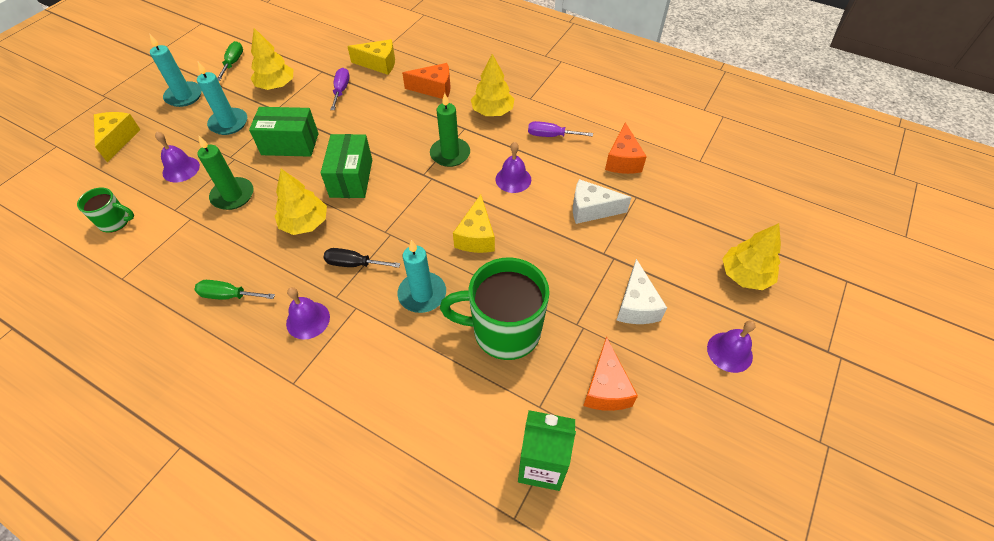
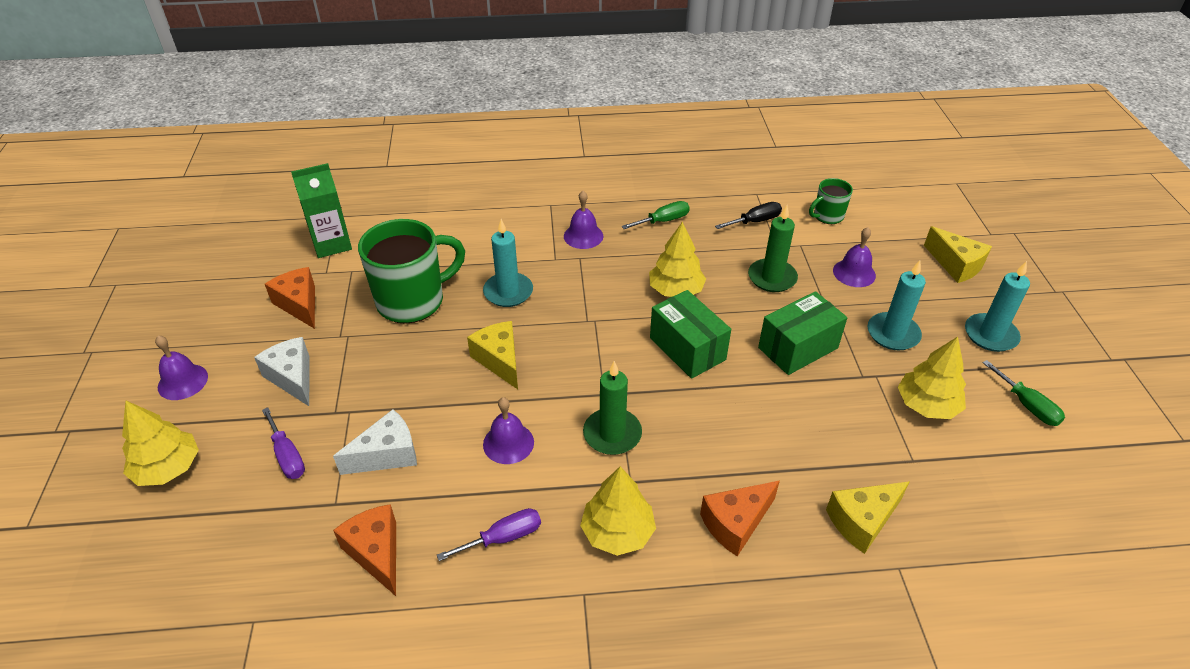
camera: 145 degrees right, 10 degrees down
black screwdriver [323,248,400,268] -> black screwdriver moved to [715,202,782,229]
purple screwdriver [330,68,350,110] -> purple screwdriver moved to [262,407,305,479]

